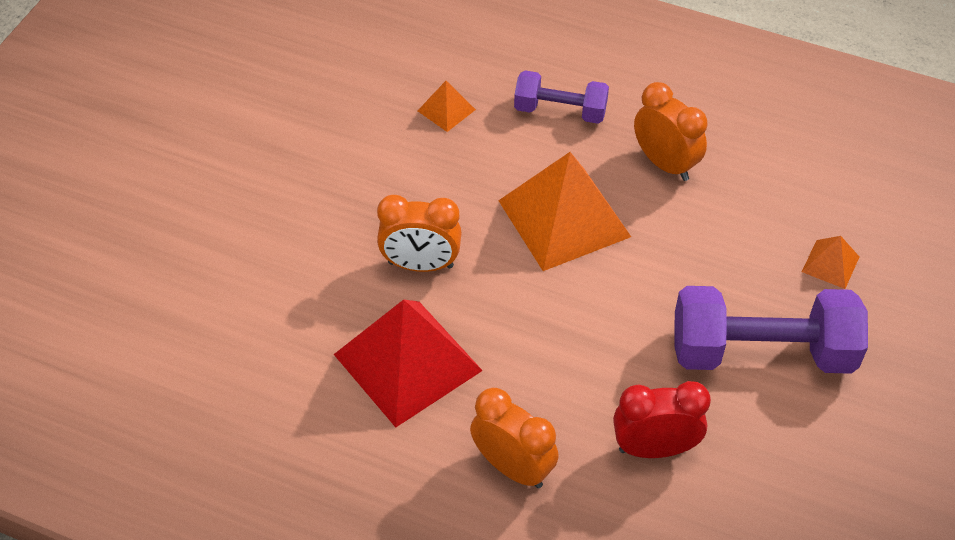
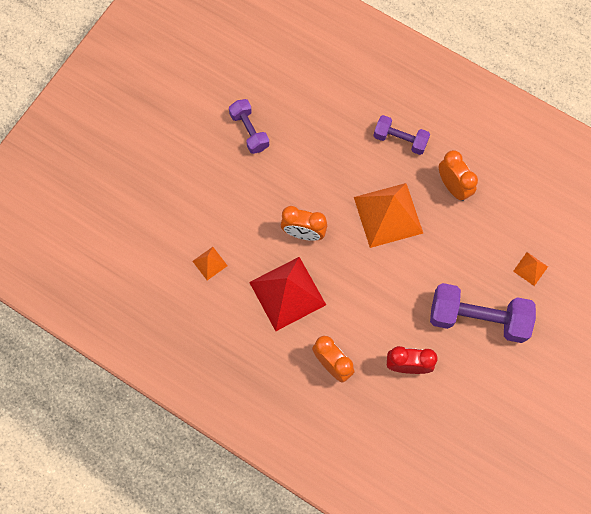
camera: 10 degrees right, 20 degrees up
orange pyramid [418,81,476,132] -> orange pyramid moved to [193,247,228,280]
none -> purple dumbbell [229,99,269,154]

